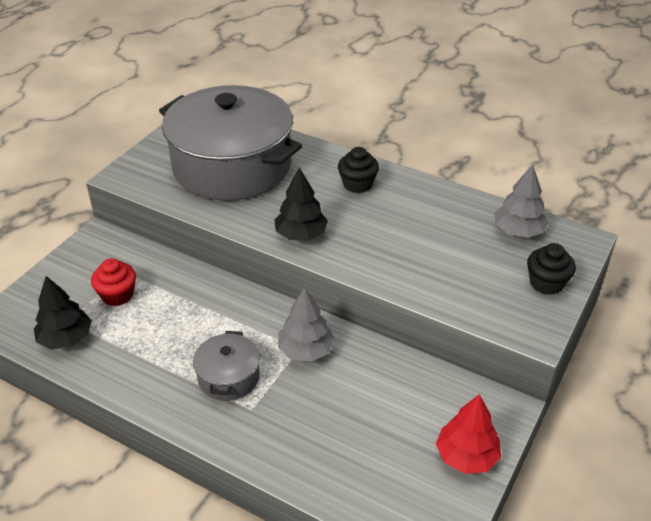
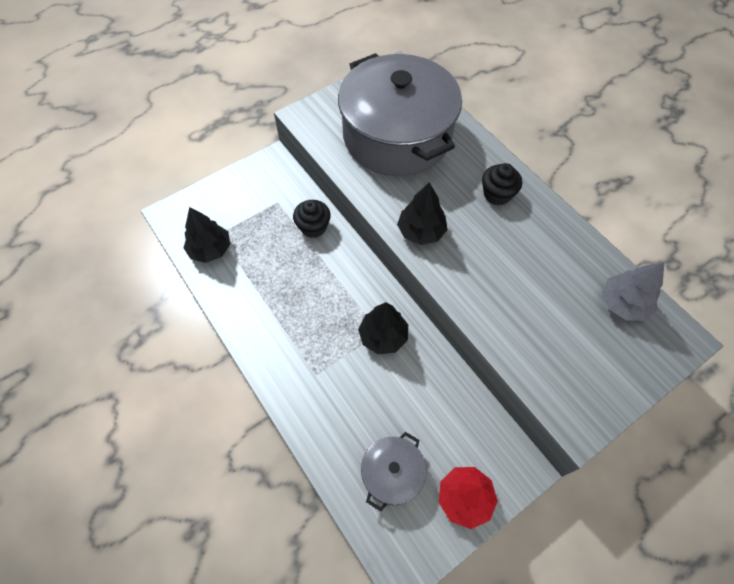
camera: 25 degrees right, 20 degrees up
red cupcake [91,258,136,306] -> none
grey pot [193,331,260,401] -> grey pot moved to [361,432,426,511]
grey tree [278,287,335,362] -> black tree [358,302,408,354]
black cupcake [527,243,576,295] -> black cupcake moved to [293,200,331,238]

